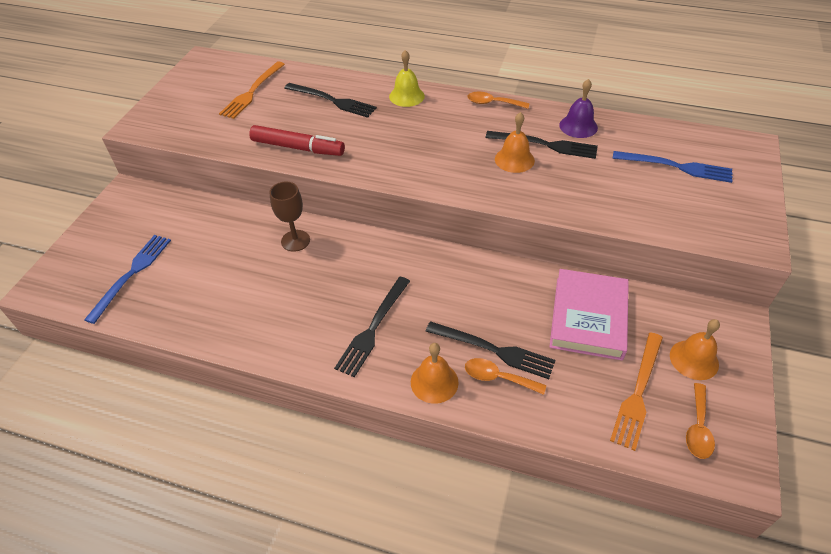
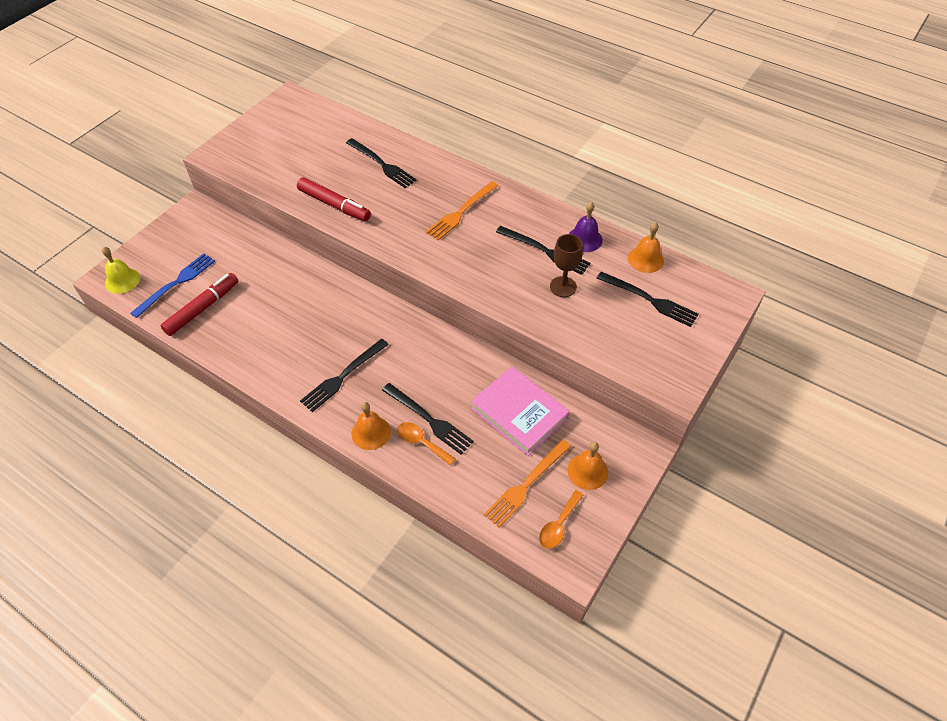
camera: 15 degrees right, 5 degrees up
orange fork [219,62,285,119] -> orange fork moved to [426,181,499,240]
brown goblet [269,181,310,252] -> brown goblet moved to [550,234,583,297]
yellow bell [389,50,425,107] -> yellow bell moved to [102,247,140,294]
orange spoon [467,92,530,109] -> none
orange bell [495,112,535,173] -> orange bell moved to [628,222,664,273]
pink book [549,269,629,360] -> pink book turned 75 degrees counterclockwise [471,366,570,456]
blue fork [612,151,733,183] -> black fork [597,272,699,327]
none -> red marker [160,273,238,336]

